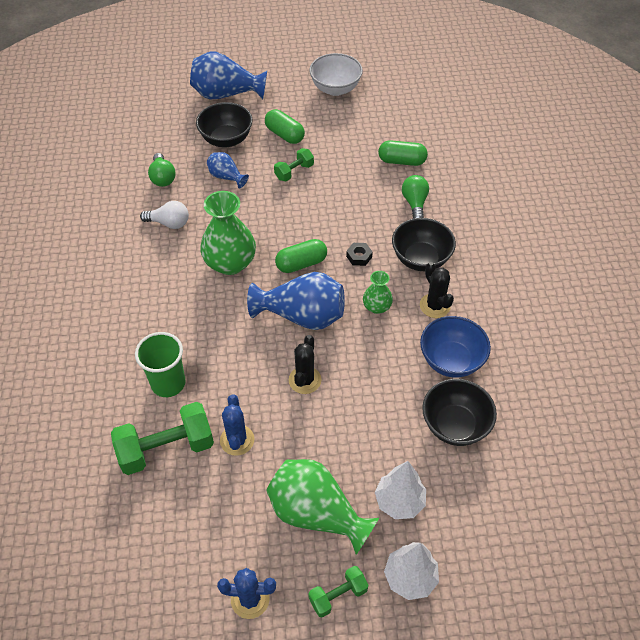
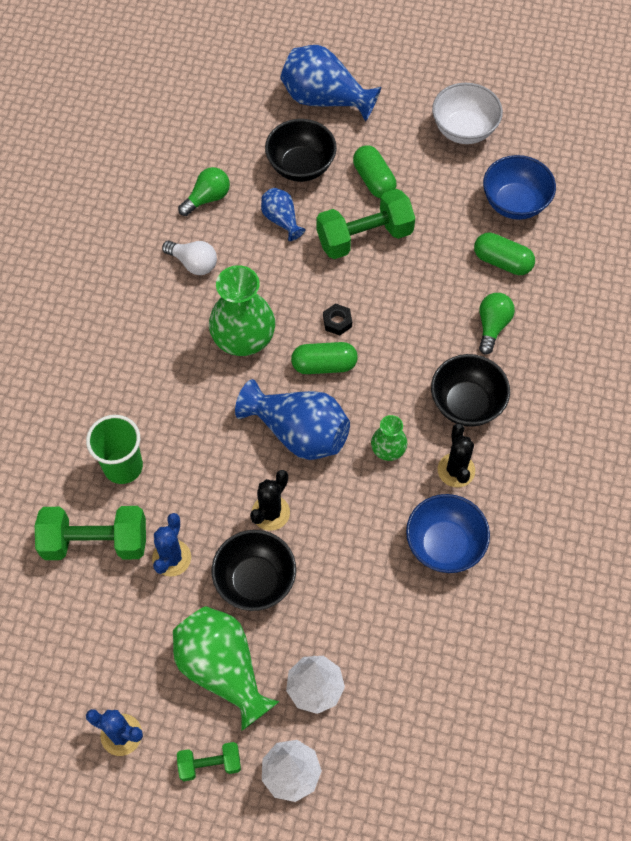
camera: 20 degrees right, 10 degrees up
green light bulb [148,153,176,187] -> green light bulb turned 135 degrees counterclockwise [178,167,230,216]
green dumbbell [274,148,314,181] -> green dumbbell [317,189,415,259], size x1.83
black nut [346,243,373,266] -> black nut moved to [323,303,352,336]
black bowl [422,379,497,446] -> black bowl moved to [212,530,296,611]
none -> blue bowl [483,155,556,220]

